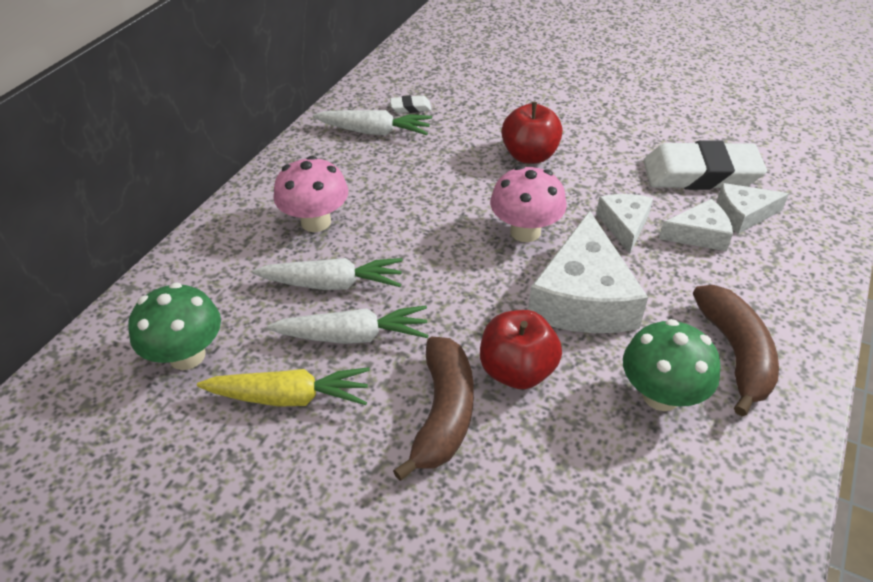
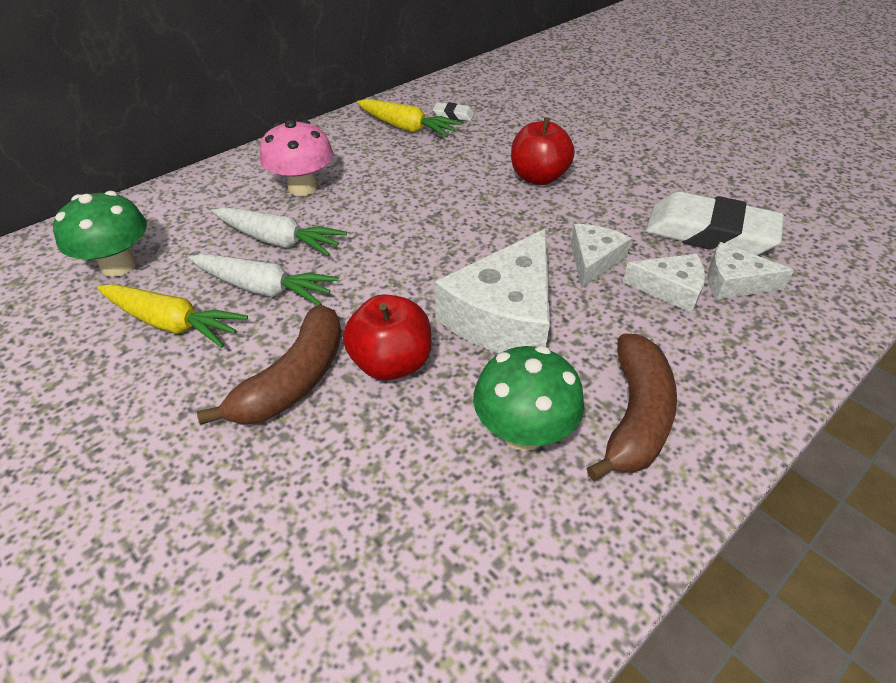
camera: 20 degrees right, 0 degrees up
white carrot [313,110,432,135] -> yellow carrot [357,99,462,137]
pink mushroom [490,165,567,242] -> none

